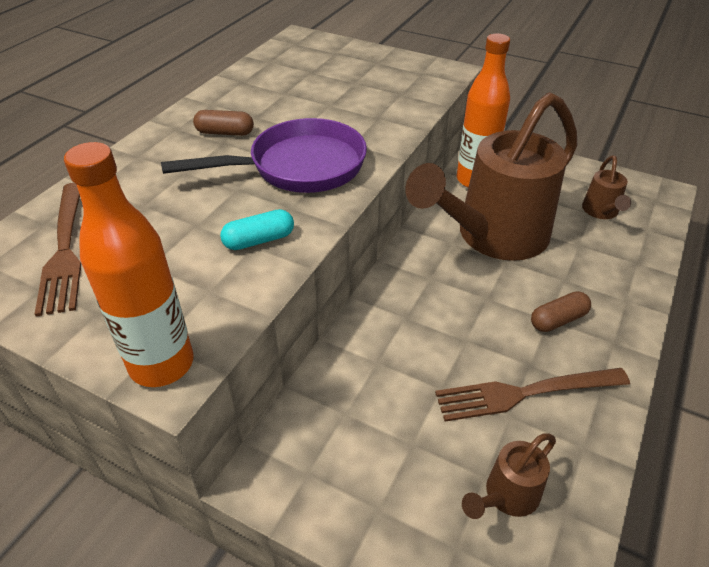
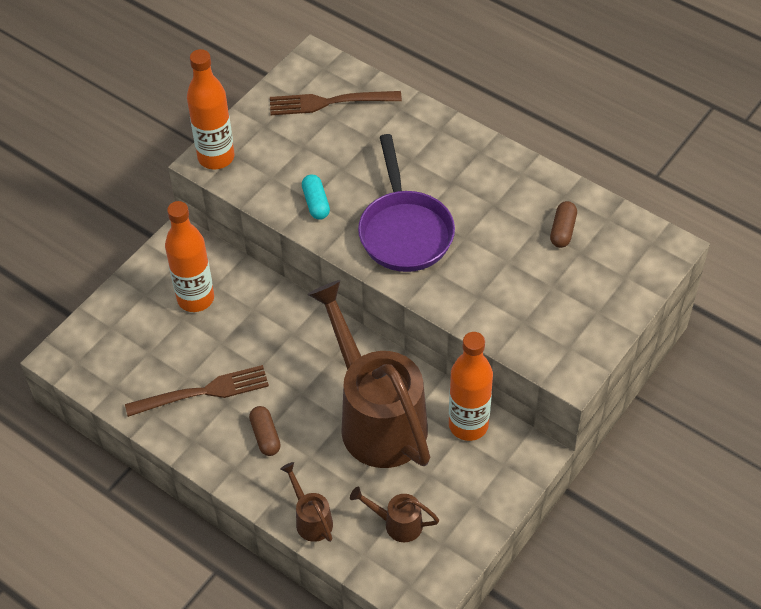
camera: 100 degrees right, 10 degrees up
brown capsule [193,110,254,136] -> brown capsule moved to [550,201,577,248]
brown fork [435,368,630,422] -> brown fork turned 75 degrees clockwise [125,365,269,417]
brown watering can [462,433,556,519] -> brown watering can moved to [280,462,333,542]
none -> orange bottle [165,201,214,312]

